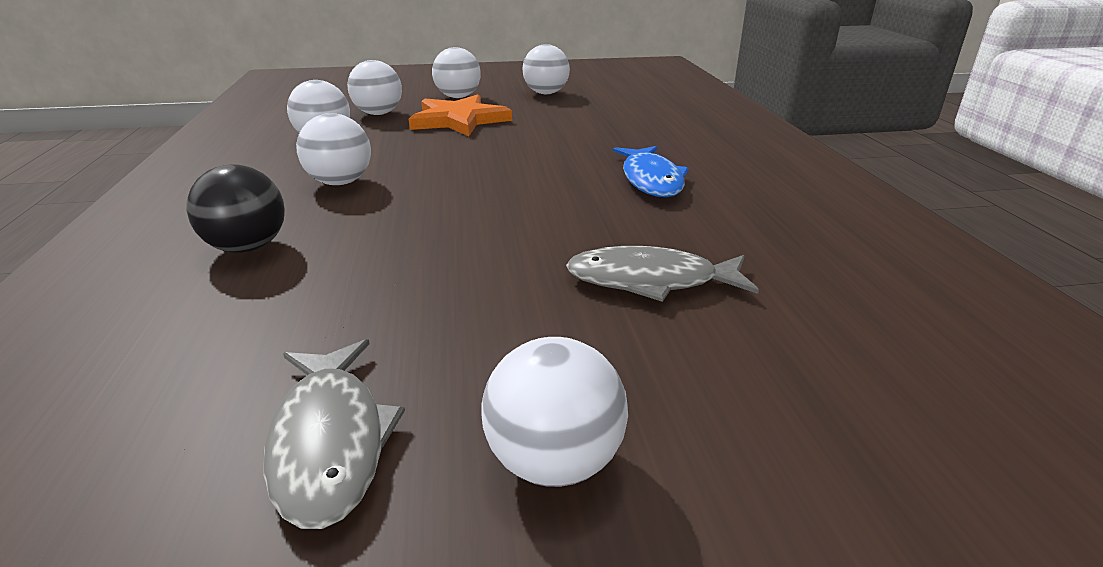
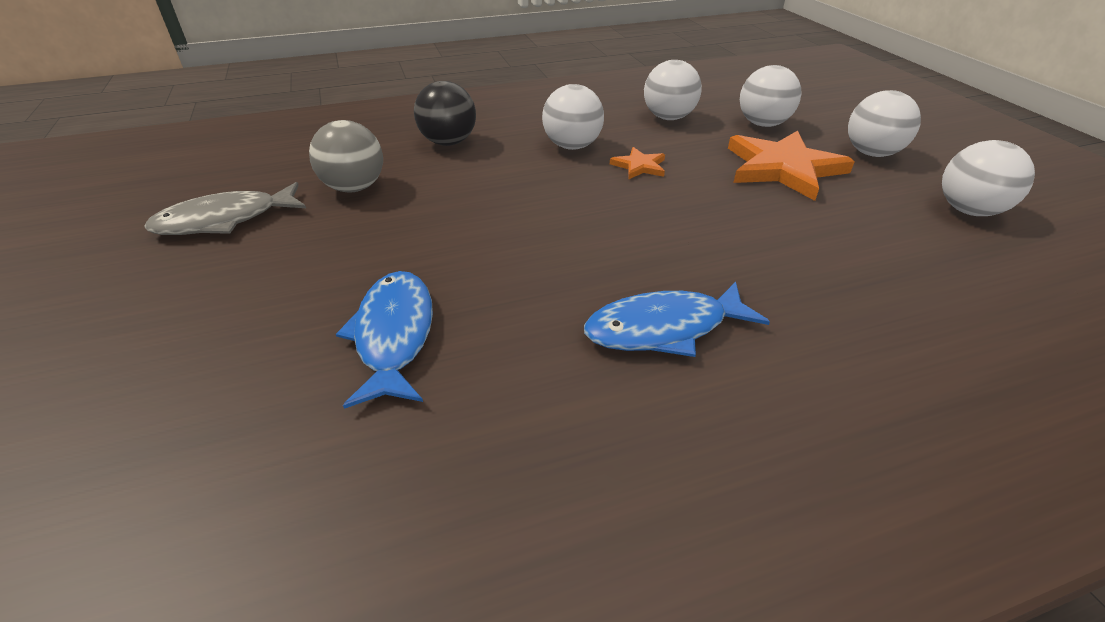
camera: 80 degrees right, 10 degrees up
white ball [482,337,628,487] -> none
grey fish [566,246,759,302] -> blue fish [336,271,433,409]
none -> grey ball [309,120,383,192]
none -> orange star [610,147,665,179]

